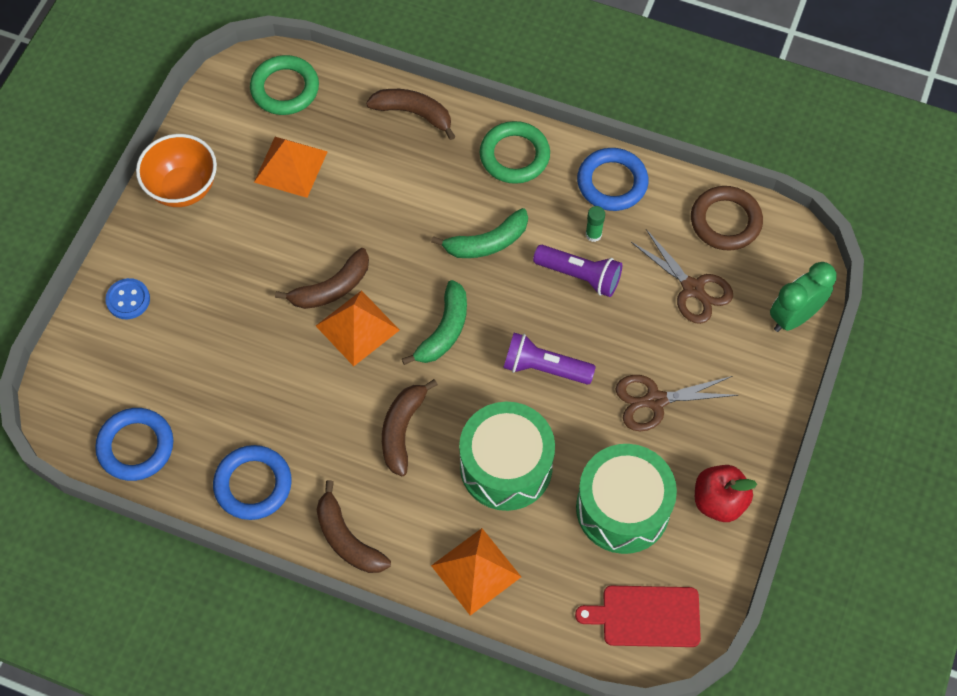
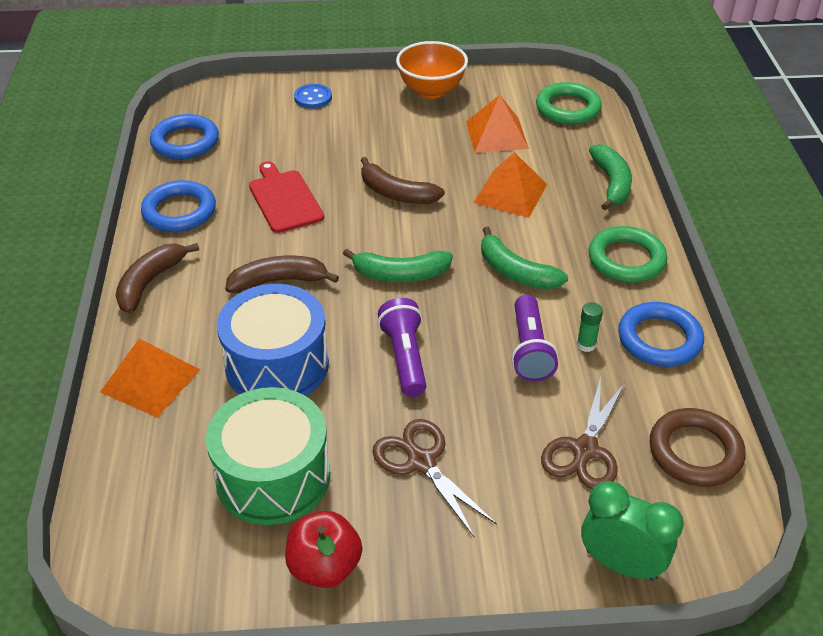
camera: 65 degrees right, 20 degrees down
orange pyramid [316,290,400,366] -> orange pyramid moved to [474,152,547,218]
brown banana [366,89,455,140] -> green banana [589,144,632,210]
green drum [459,402,555,511] -> blue drum [217,284,329,396]
red cutting board [575,586,701,647] -> red cutting board moved to [249,161,324,233]

